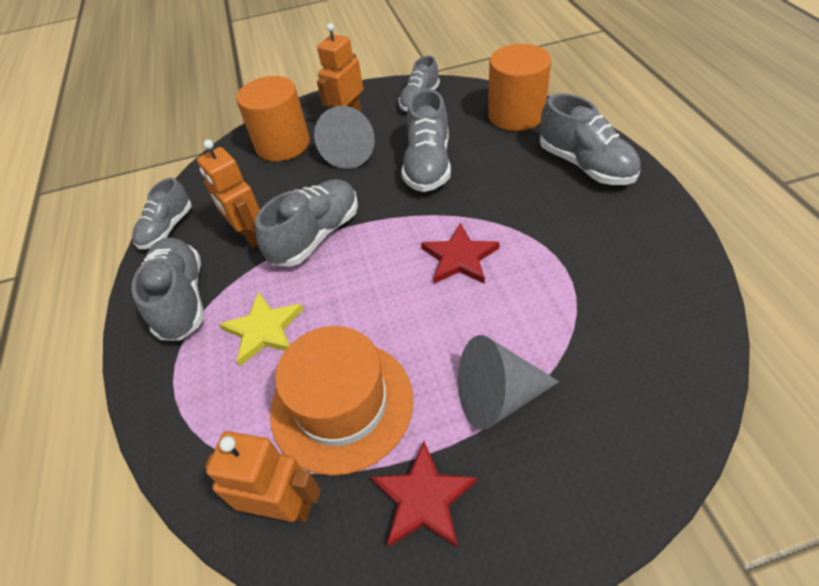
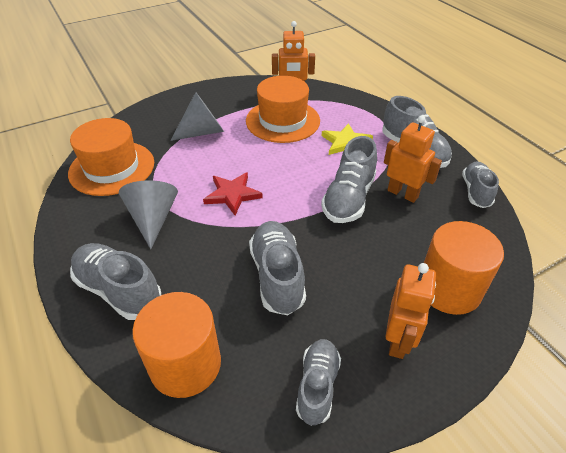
camera: 160 degrees right, 5 degrees down
grey cone [314,106,375,169] -> grey cone moved to [119,180,178,249]
red star [371,441,477,548] -> none
none -> orange hat [68,118,154,196]

